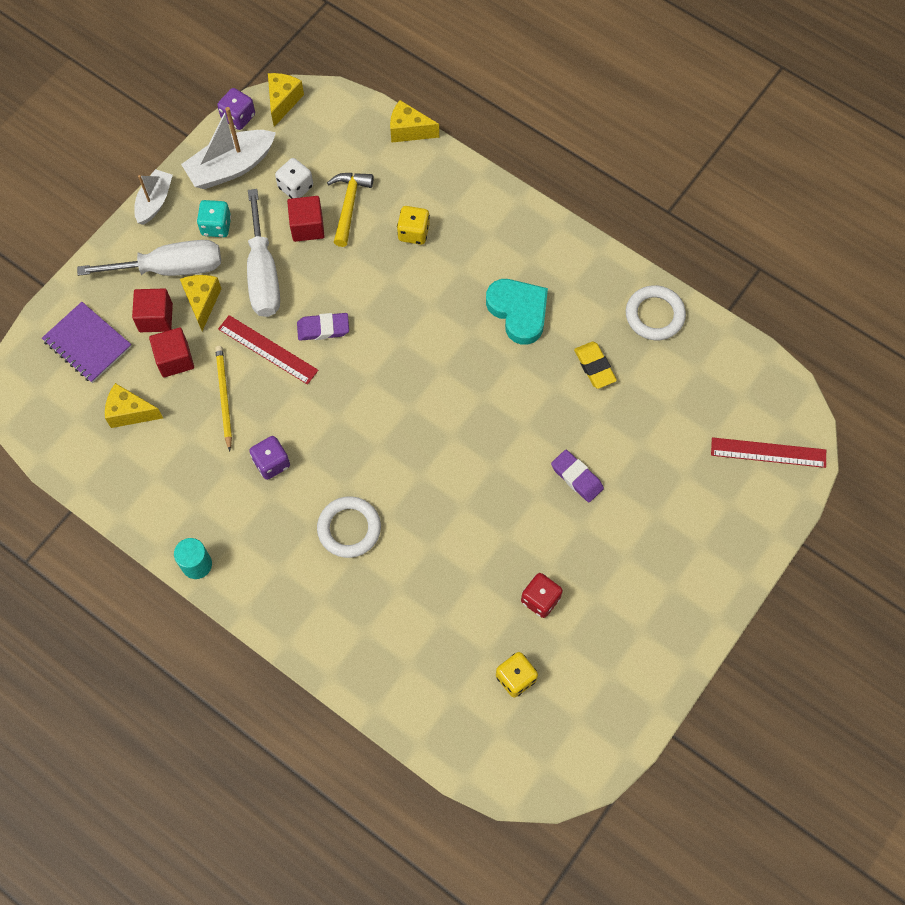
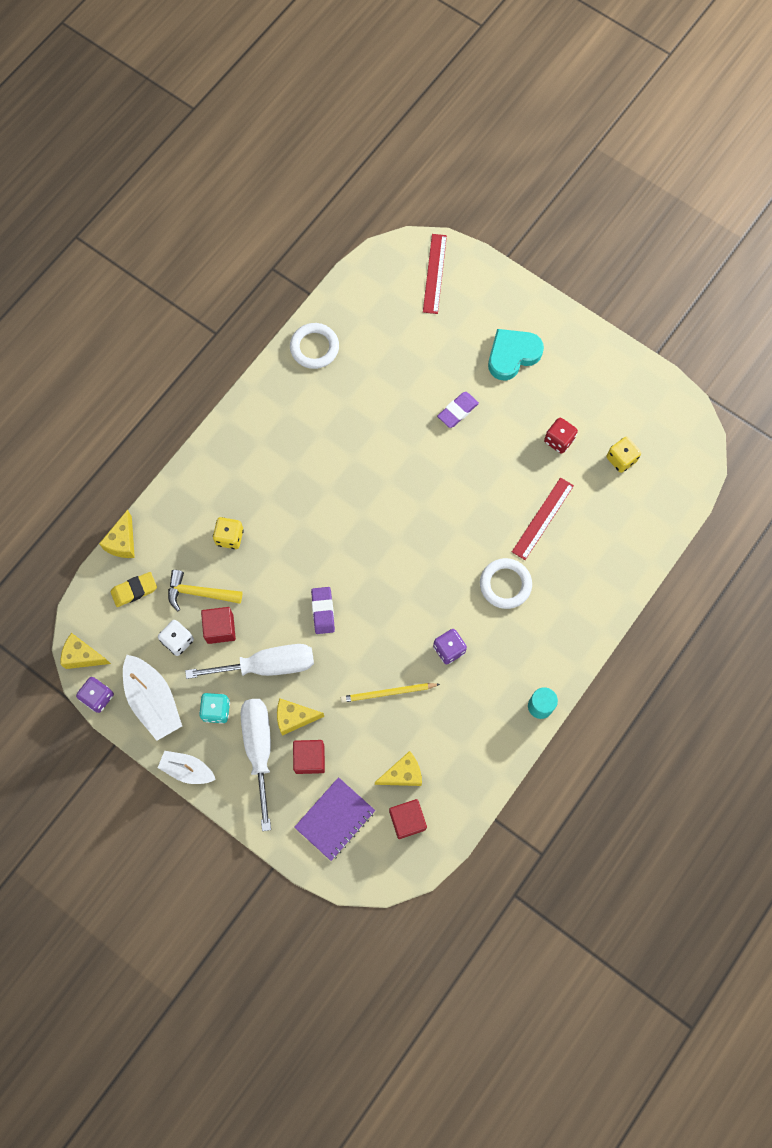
camera: 90 degrees left, 5 degrees up
yellow cheese [105,383,163,428] -> yellow cheese turned 120 degrees counterclockwise [375,751,422,786]
red cube [149,327,194,377] -> red cube moved to [389,799,427,839]
red ruler [218,315,318,385] -> red ruler moved to [512,478,574,560]
turquoise heart [486,279,548,345] -> turquoise heart moved to [488,329,544,380]
yellow eraser [574,342,617,389] -> yellow eraser moved to [110,572,157,607]

